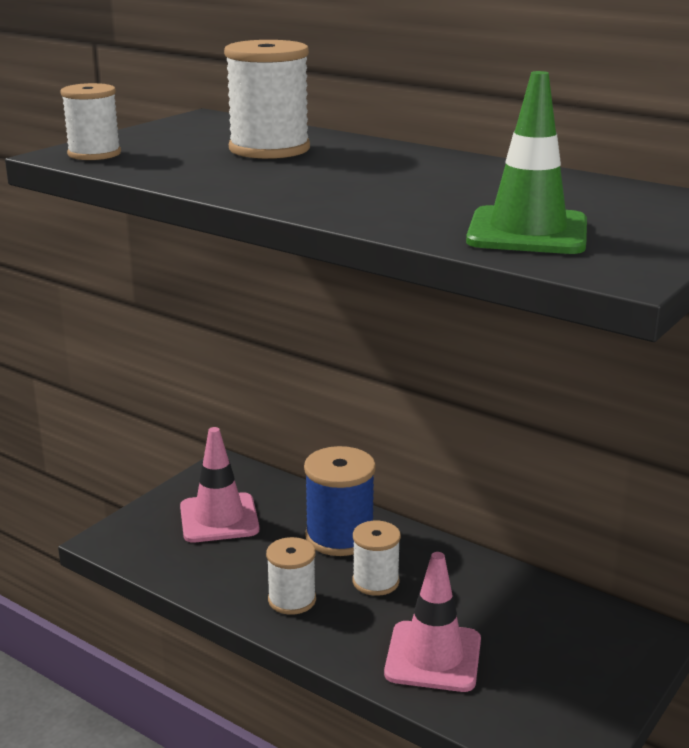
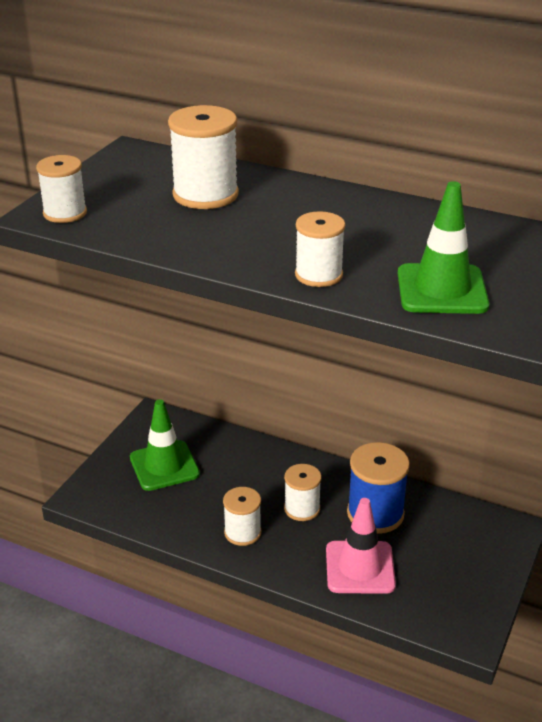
camera: 10 degrees left, 10 degrees up
pink traffic cone [180,427,259,542] -> green traffic cone [130,399,200,491]
blue spool [304,446,376,556] -> blue spool moved to [347,442,410,534]
none -> white spool [295,211,345,287]

